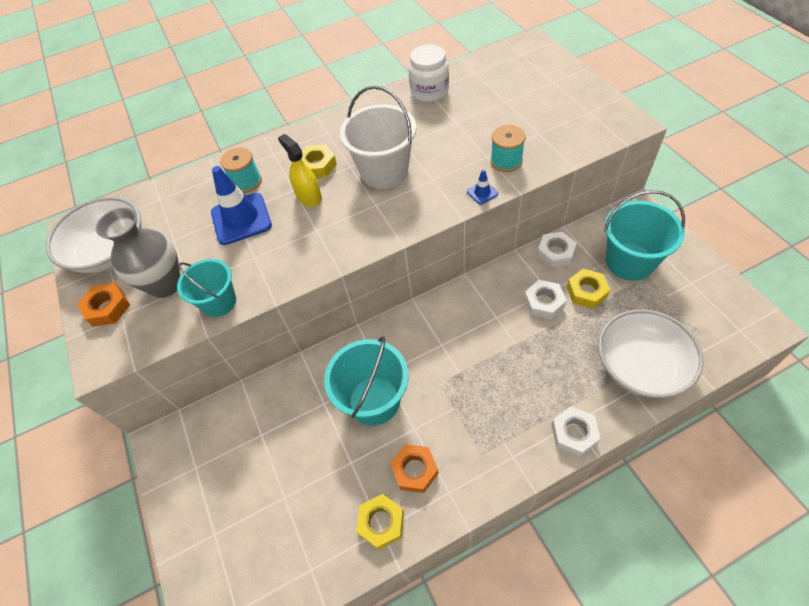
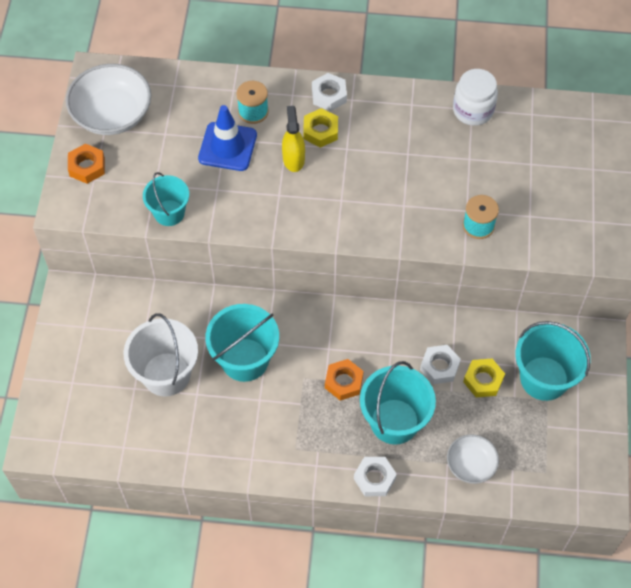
camera: 25 degrees right, 5 degrees up
grey vase [96,208,181,298] -> none
white bucket [340,86,416,189] -> white bucket moved to [124,313,198,397]
yellow nut [356,494,404,550] -> none
orange nut [390,444,439,493] -> orange nut moved to [325,359,364,401]
blue traffic cone [467,169,498,205] -> none
white nut [537,232,577,268] -> white nut moved to [312,73,347,111]
white bowl [598,309,703,398] -> white bowl [447,434,499,484], size x0.57
none -> turquoise bucket [360,361,436,445]

